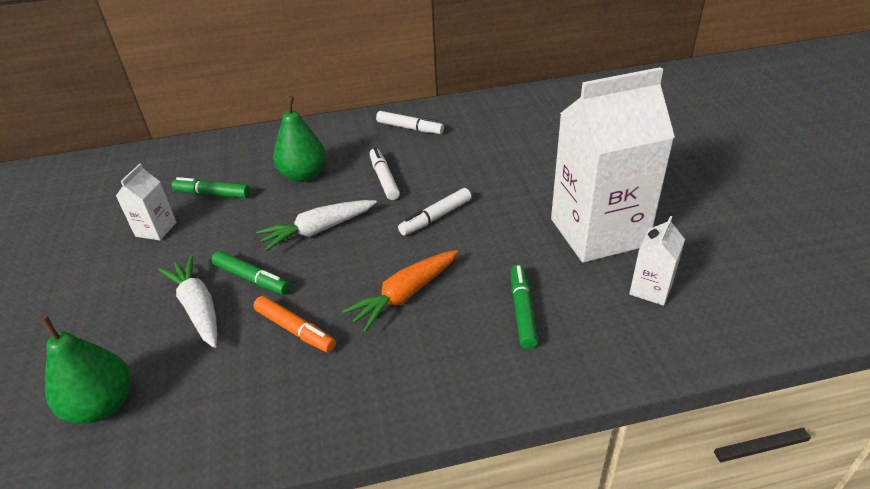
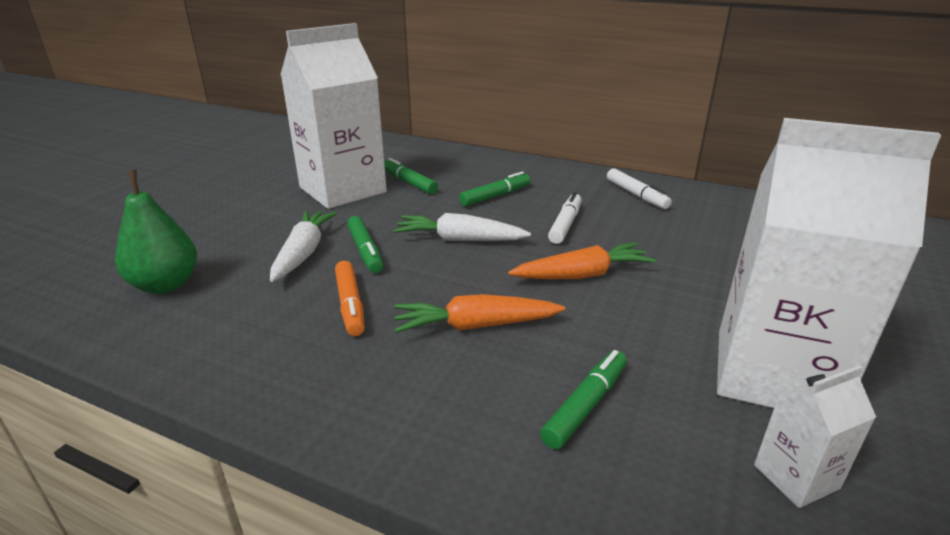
camera: 35 degrees right, 10 degrees down
white carton [116,164,176,240] -> white carton [280,23,387,209], size x2.30
green pear [273,96,326,182] -> green marker [459,172,530,206]
white marker [398,188,471,235] -> orange carrot [508,242,656,280]

